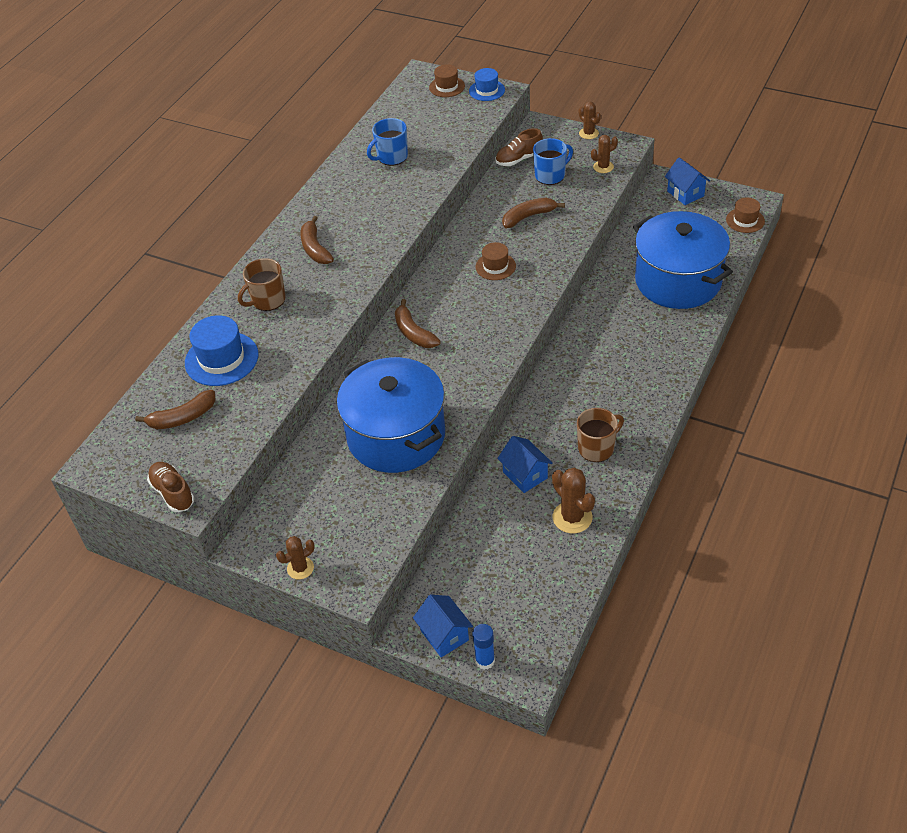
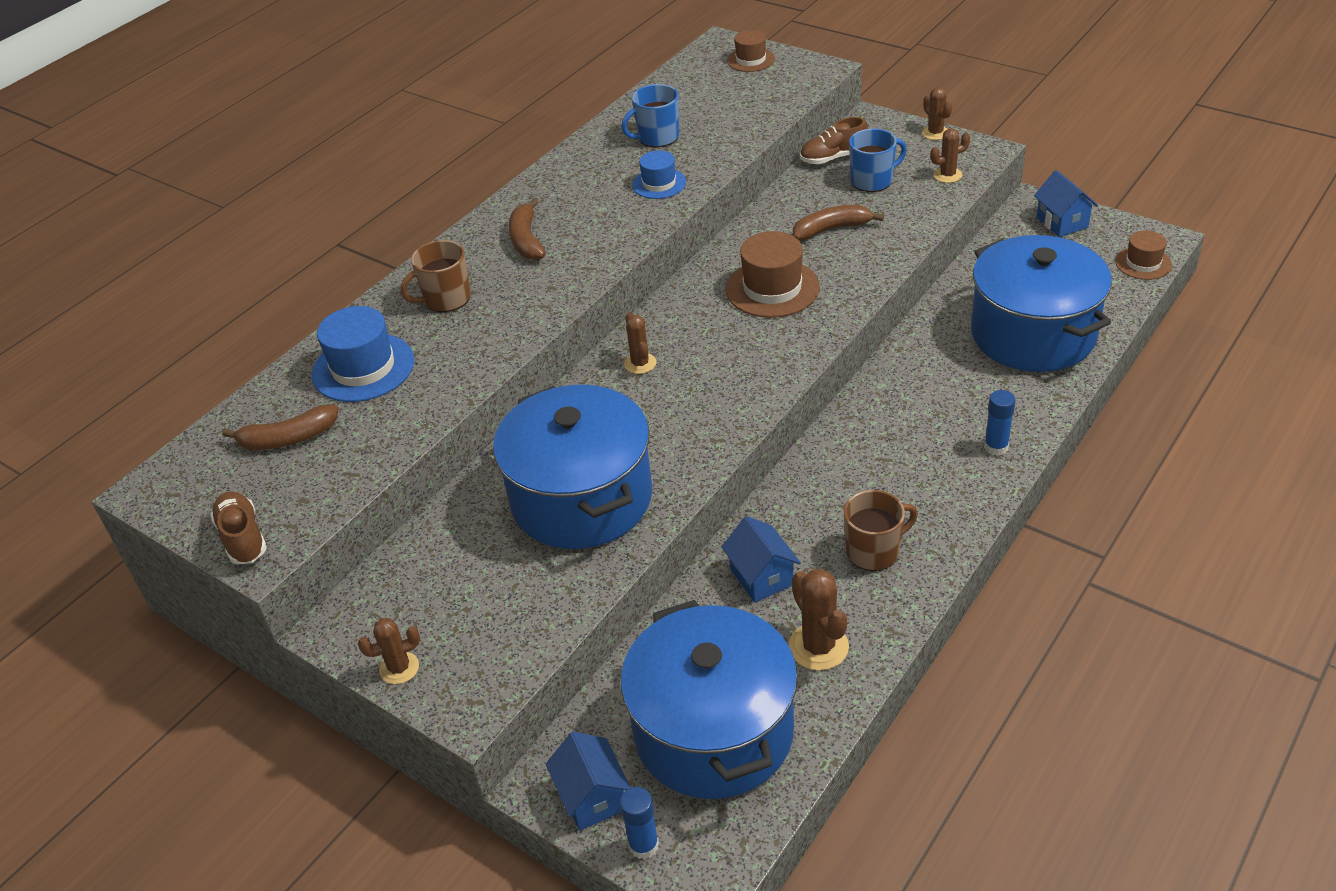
camera: 10 degrees right, 5 degrees down
brown banana [395,299,441,348] -> brown cactus [624,313,656,374]
blue hat [469,68,505,101] -> blue hat moved to [632,150,686,199]
brown hat [476,242,516,280] -> brown hat [726,231,820,318], size x1.66
none -> blue pot [621,600,798,799]
none -> blue glue stick [984,390,1016,456]

